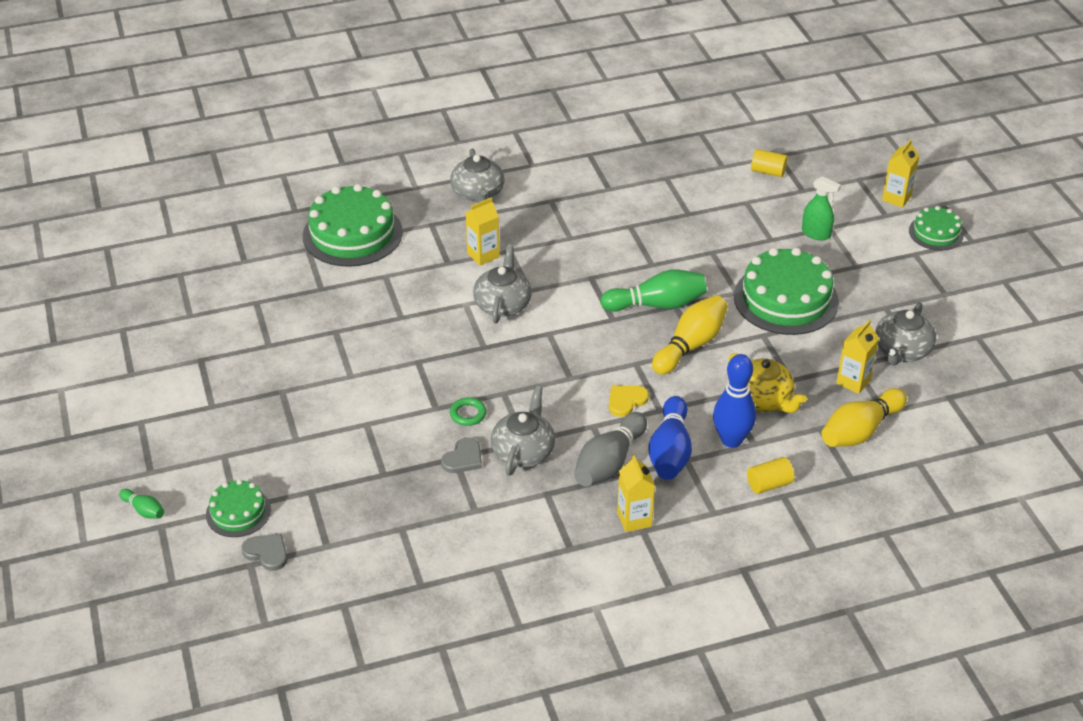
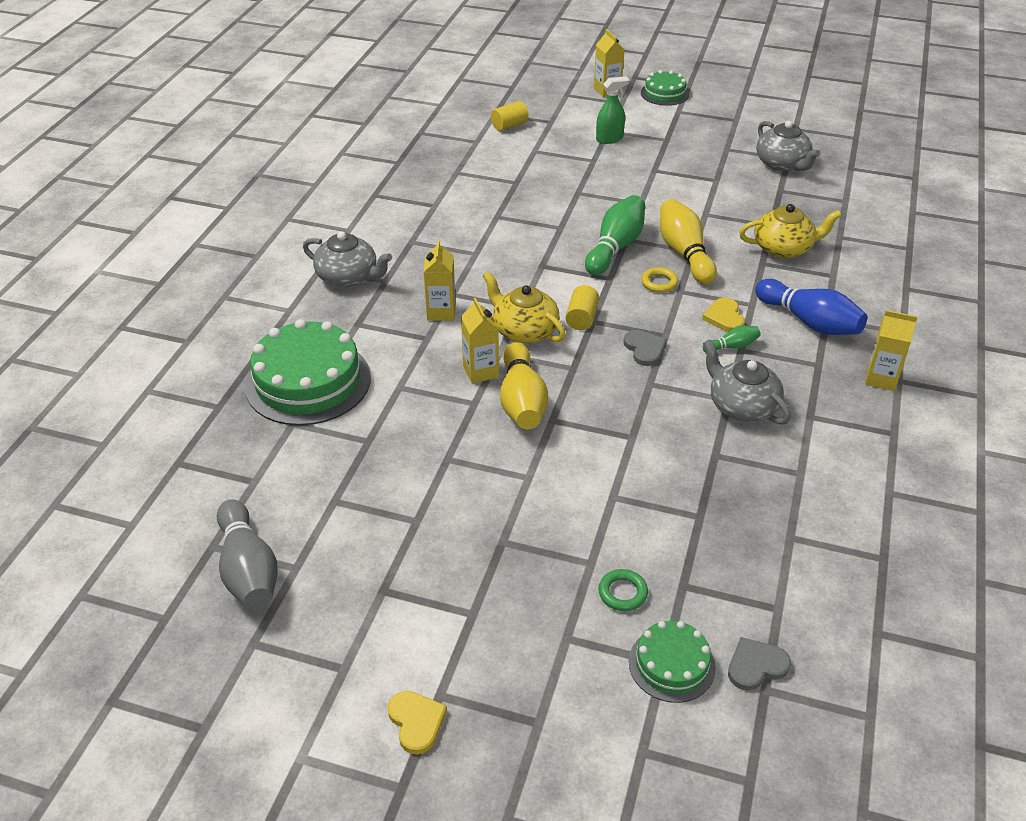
camera: 55 degrees left, 0 degrees up
green bowling pin [119,489,164,519] -> green bowling pin moved to [703,326,760,353]
grey heart [441,437,482,473] -> grey heart moved to [623,330,667,366]
green ring [450,397,486,426] -> green ring moved to [599,569,648,611]
grey teapot [473,244,532,323] -> yellow teapot [483,272,566,343]
grey bowling pin [574,412,647,487] -> grey bowling pin moved to [217,499,278,610]
blue bowling pin [713,354,756,448] -> none
green cake [734,248,839,335] -> none
yellow cylinder [747,457,794,494] -> yellow cylinder moved to [566,285,599,330]
yellow bowling pin [821,388,907,447] -> yellow bowling pin moved to [500,342,548,429]
yellow carton [836,320,879,394] -> yellow carton moved to [461,298,499,384]
none -> yellow heart [388,691,447,755]
none -> yellow ring [641,267,678,293]

